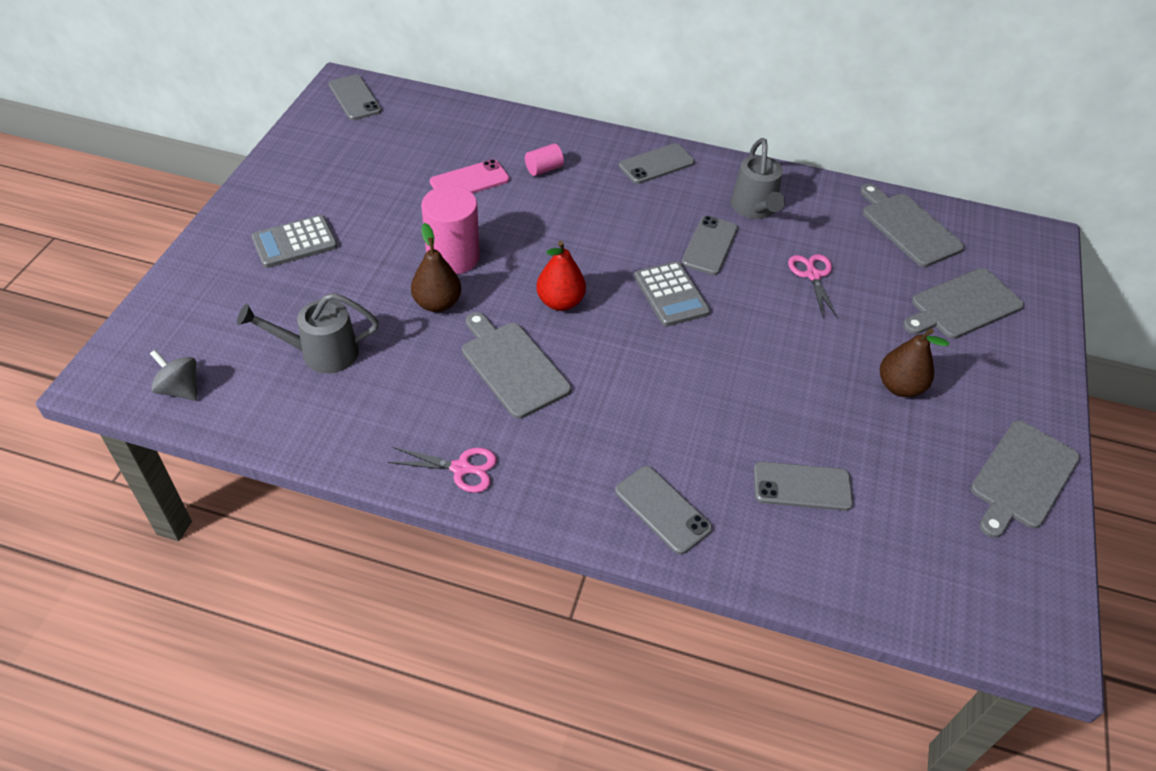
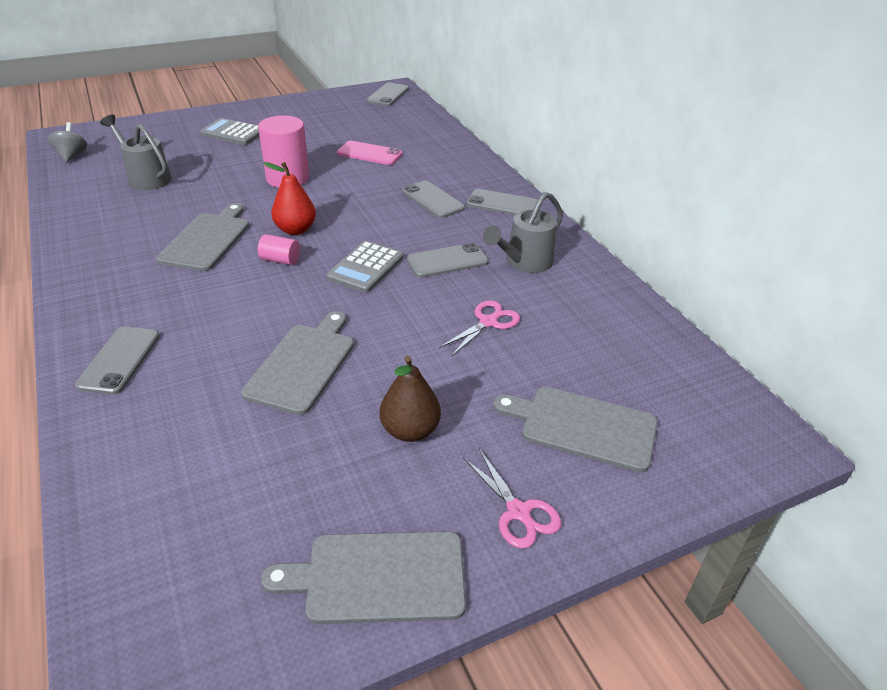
camera: 50 degrees right, 10 degrees down
pink scissors [387,447,497,493] -> pink scissors moved to [463,448,561,549]
brown pear [411,223,461,312] -> none
pink cylinder [525,143,564,176] -> pink cylinder moved to [258,234,300,265]
grey phone [754,461,853,511] -> grey phone moved to [402,180,465,218]
grey cutting board [860,184,964,267] -> grey cutting board moved to [241,311,354,415]

